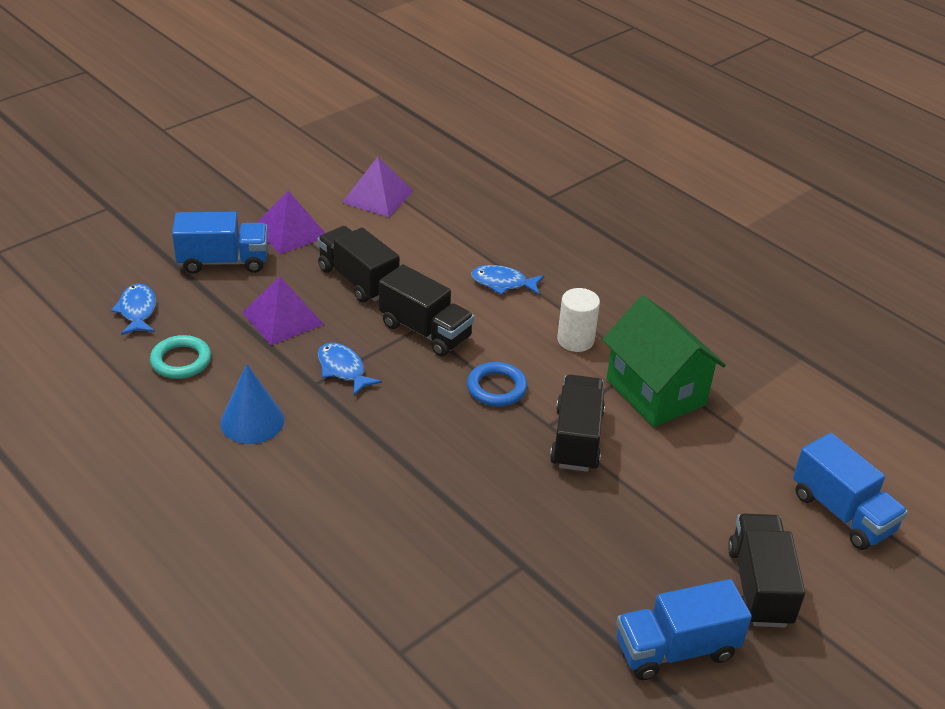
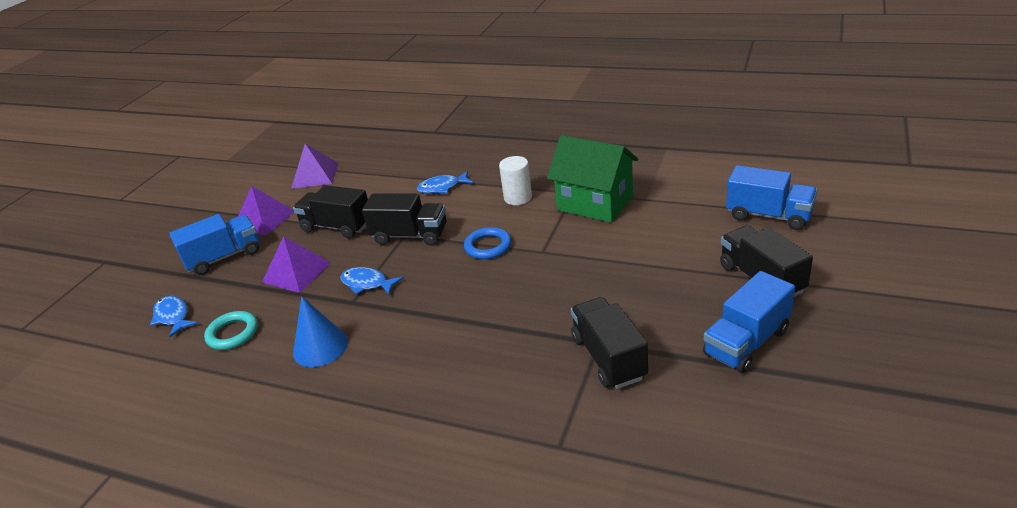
camera: 20 degrees left, 5 degrees down
black truck [550,374,605,472] -> black truck moved to [571,297,648,389]

